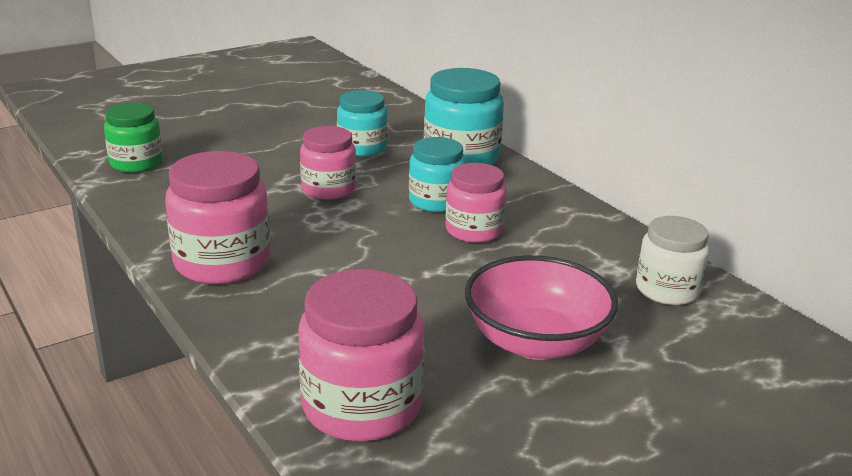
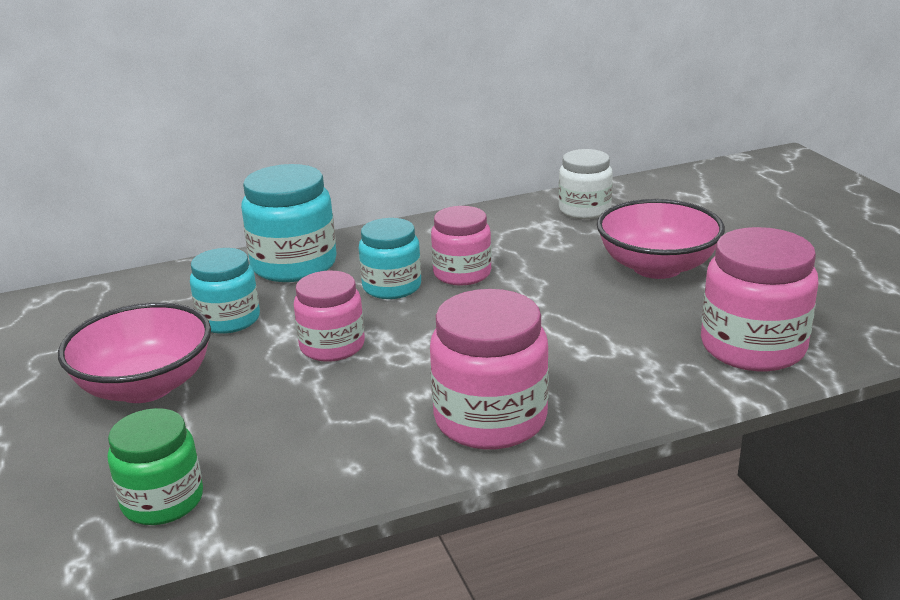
camera: 75 degrees left, 0 degrees up
none -> pink bowl [58,302,211,403]

